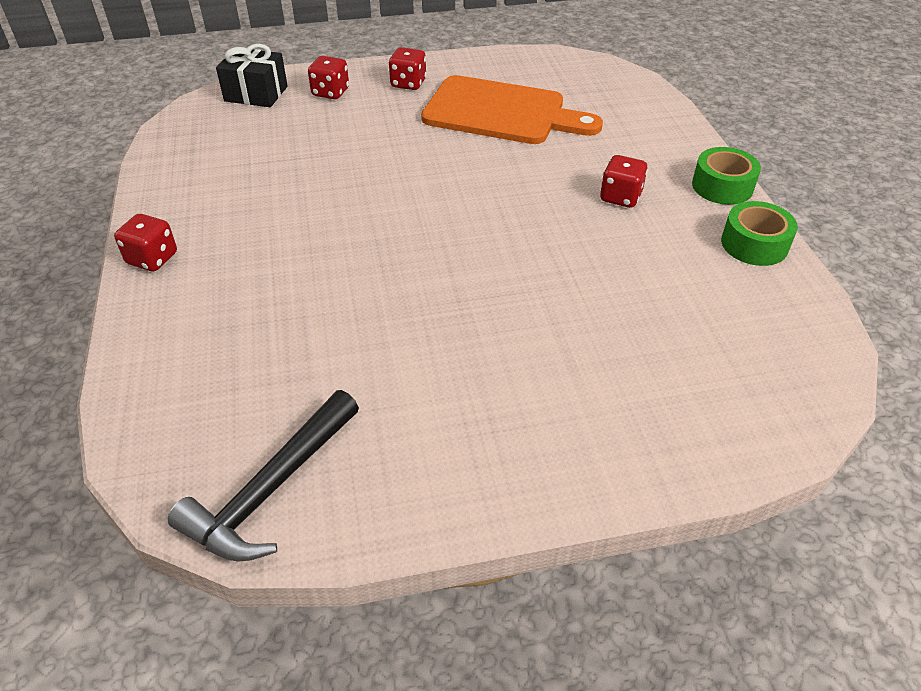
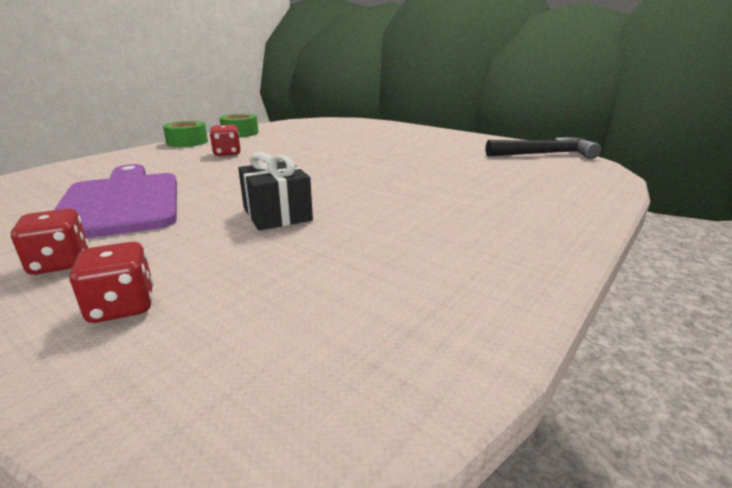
camera: 130 degrees left, 20 degrees down
red dice [114,214,177,271] -> none
black gift [216,44,288,107] -> black gift moved to [238,152,313,231]
orange cutting board [421,75,603,144] -> purple cutting board [54,164,177,238]

